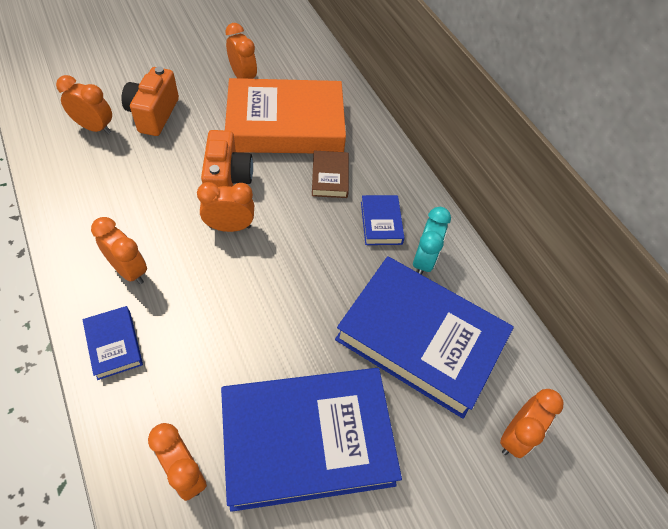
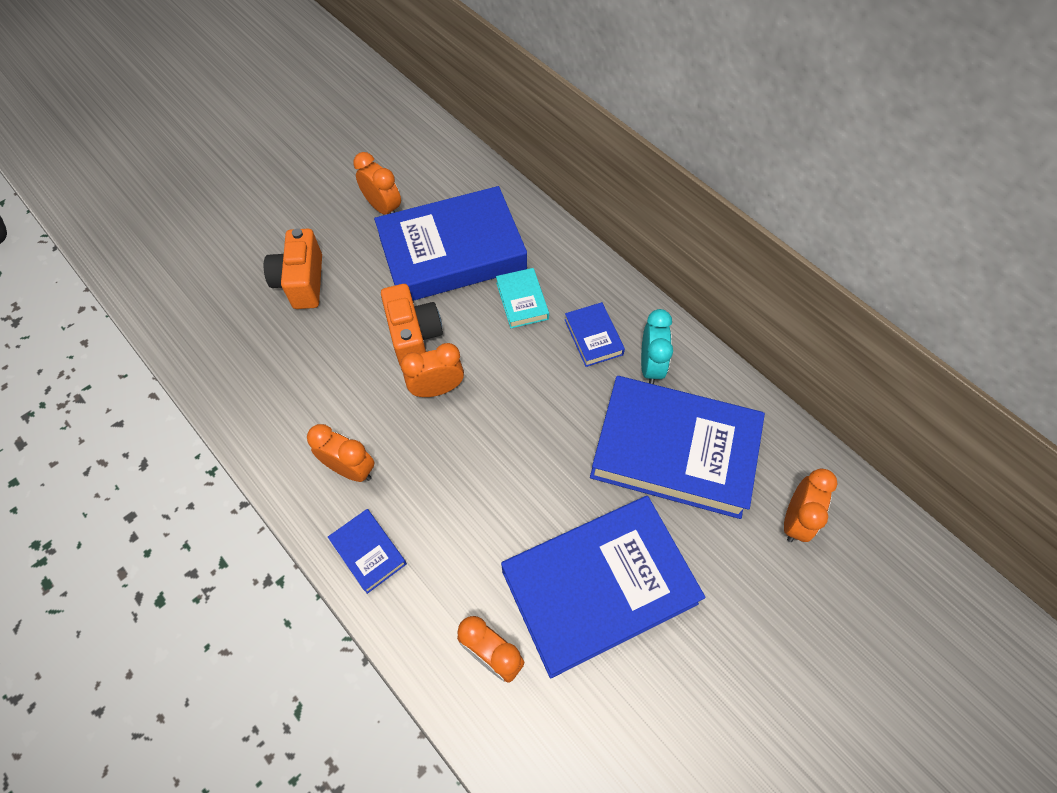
camera: 10 degrees left, 5 degrees up
orange clock [56,75,112,134] -> none
orange book [225,78,346,153] -> blue book [374,186,527,301]
brown book [312,150,349,198] -> turquoise book [496,268,549,328]

